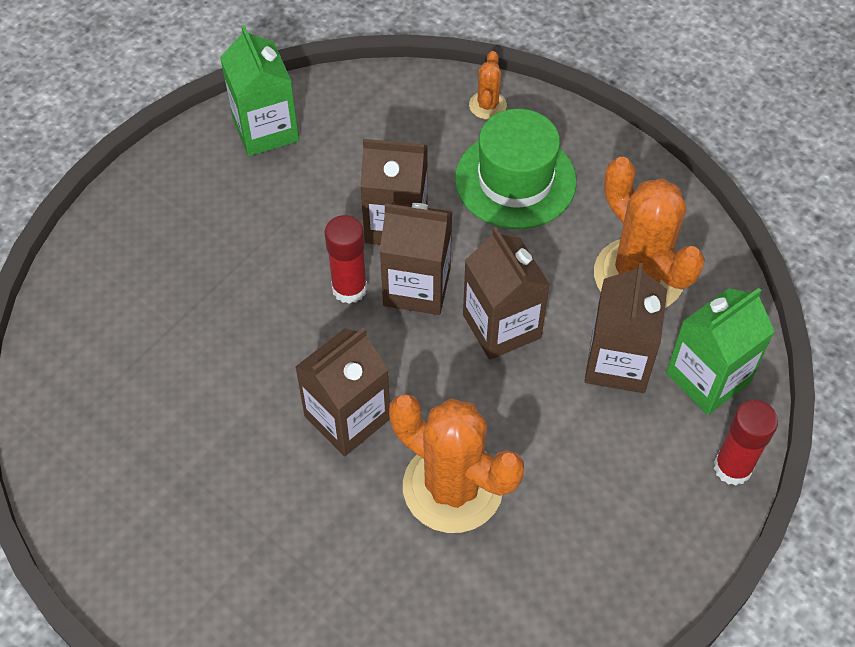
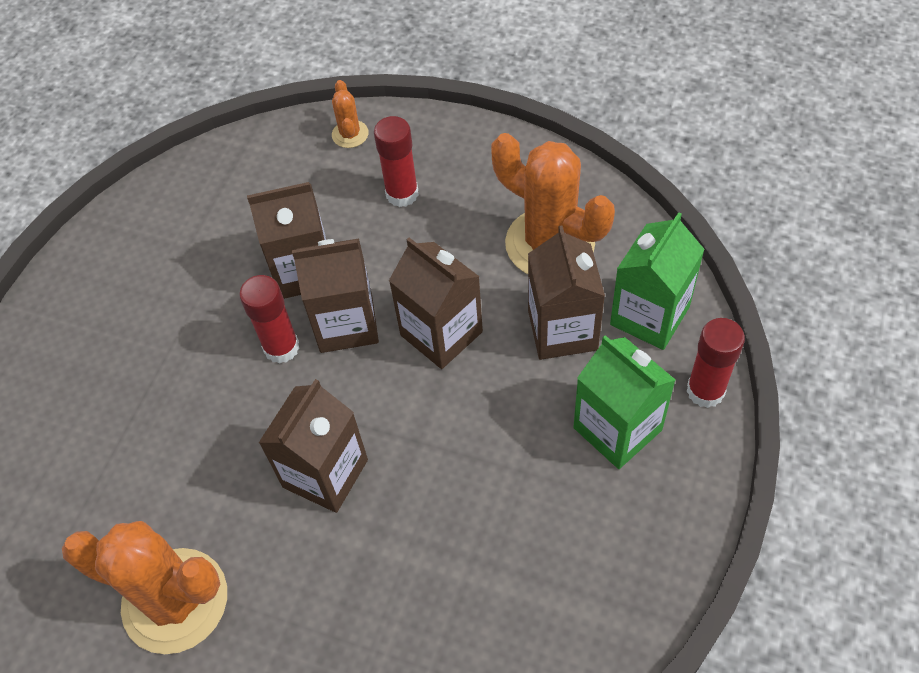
camera: 15 degrees left, 0 degrees up
green carton [220,25,299,156] -> green carton moved to [573,335,676,469]
orange cactus [389,394,524,533] -> orange cactus moved to [62,521,227,654]
green hat [455,109,577,229] -> red glue stick [374,116,419,207]

